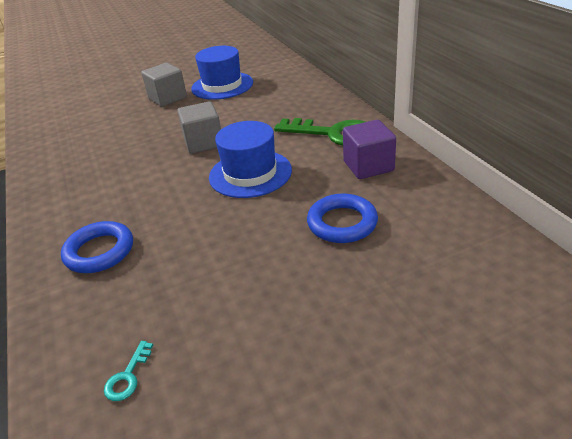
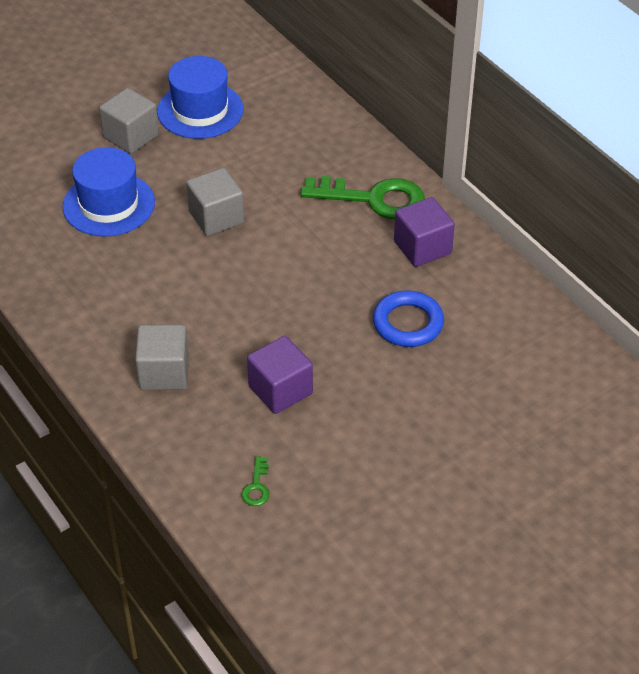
camera: 15 degrees left, 10 degrees up
blue ring [61,221,133,273] -> grey cube [135,324,189,390]
turquoise key [104,341,153,401] -> green key [241,456,269,506]
blue hat [209,121,292,198] -> blue hat moved to [63,147,155,236]
none -> purple cube [247,336,313,414]

